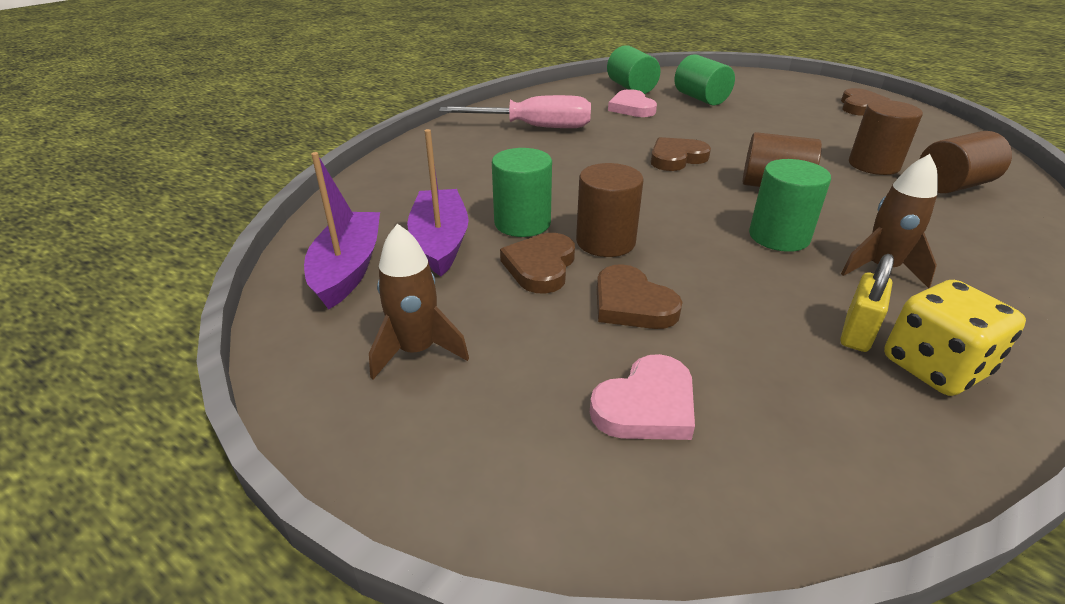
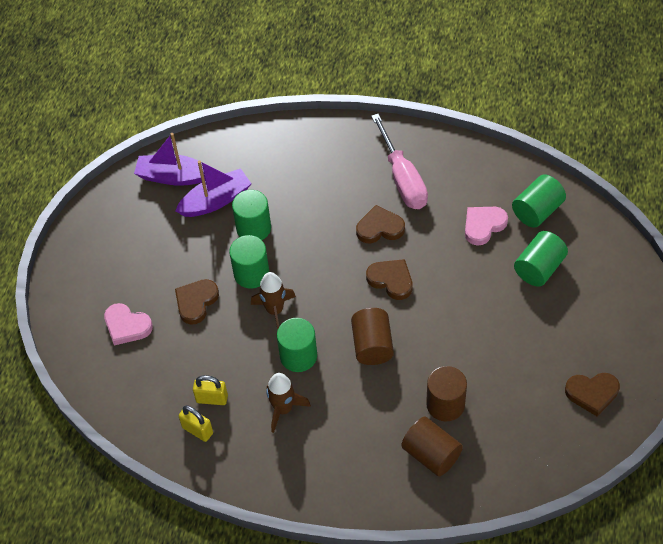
camera: 70 degrees right, 20 degrees up
purple boat [304,152,380,310] -> purple boat turned 150 degrees counterclockwise [134,133,206,186]
brown rocket [369,224,469,379] -> brown rocket moved to [251,272,296,330]
brown heart [500,233,575,294] -> brown heart moved to [356,205,405,243]
brown cylinder [576,163,644,257] -> green cylinder [229,235,270,288]
yellow dice [884,280,1026,396] -> yellow padlock [179,405,213,442]

